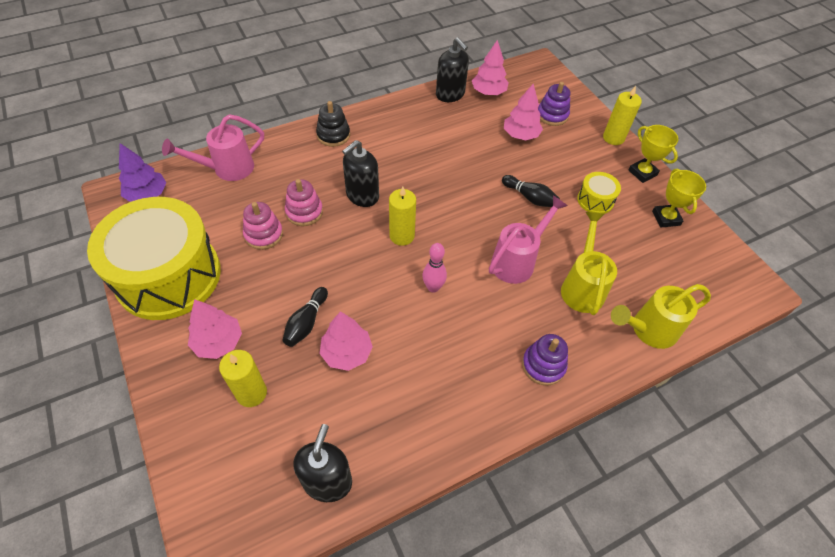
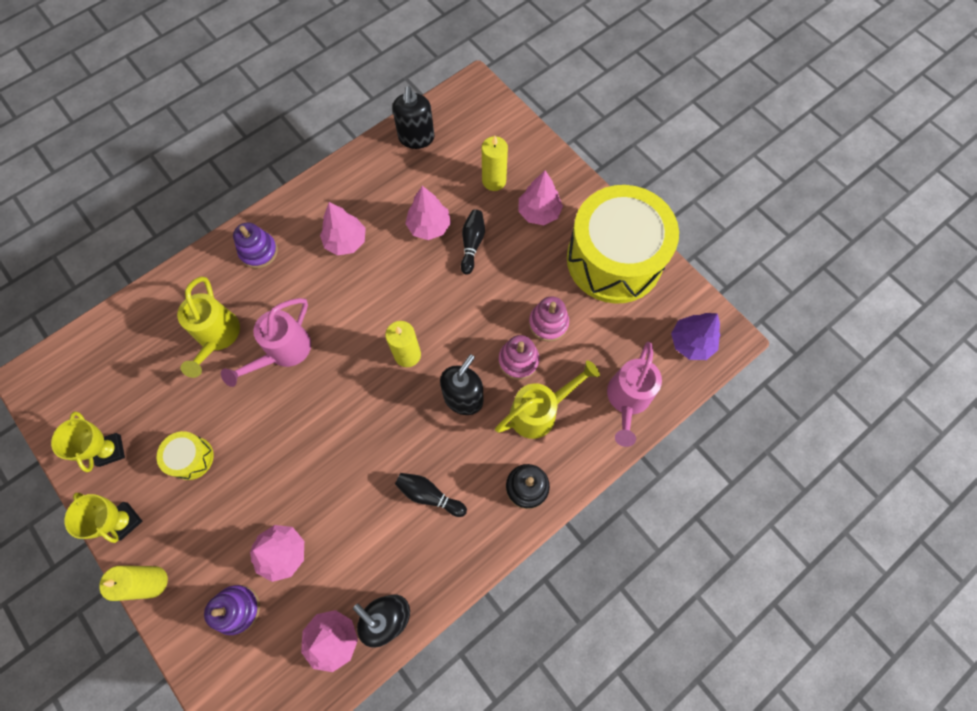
camera: 170 degrees right, 15 degrees up
pink watering can [162,114,264,181] -> pink watering can turned 150 degrees clockwise [607,342,662,447]
pink bowling pin [422,243,447,293] -> none
black bowling pin [502,175,560,207] -> black bowling pin moved to [395,473,467,517]
yellow watering can [611,284,711,349] -> yellow watering can moved to [495,360,600,439]
none -> pink tree [320,202,366,256]

